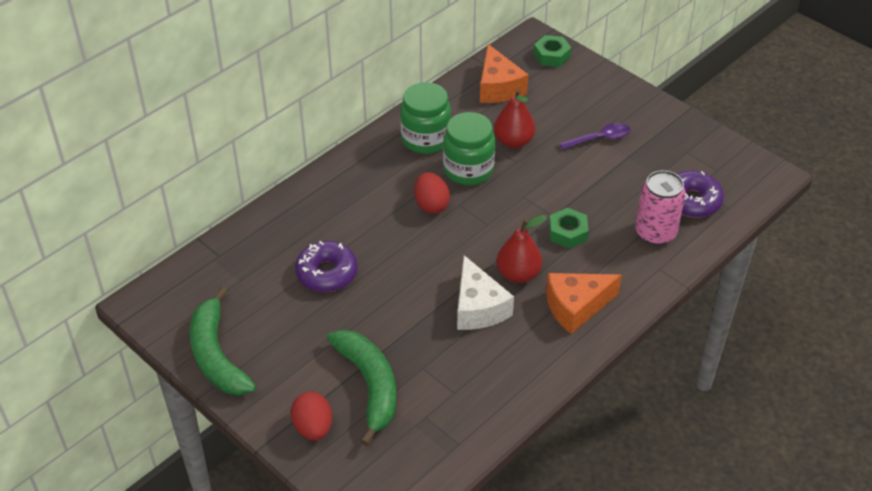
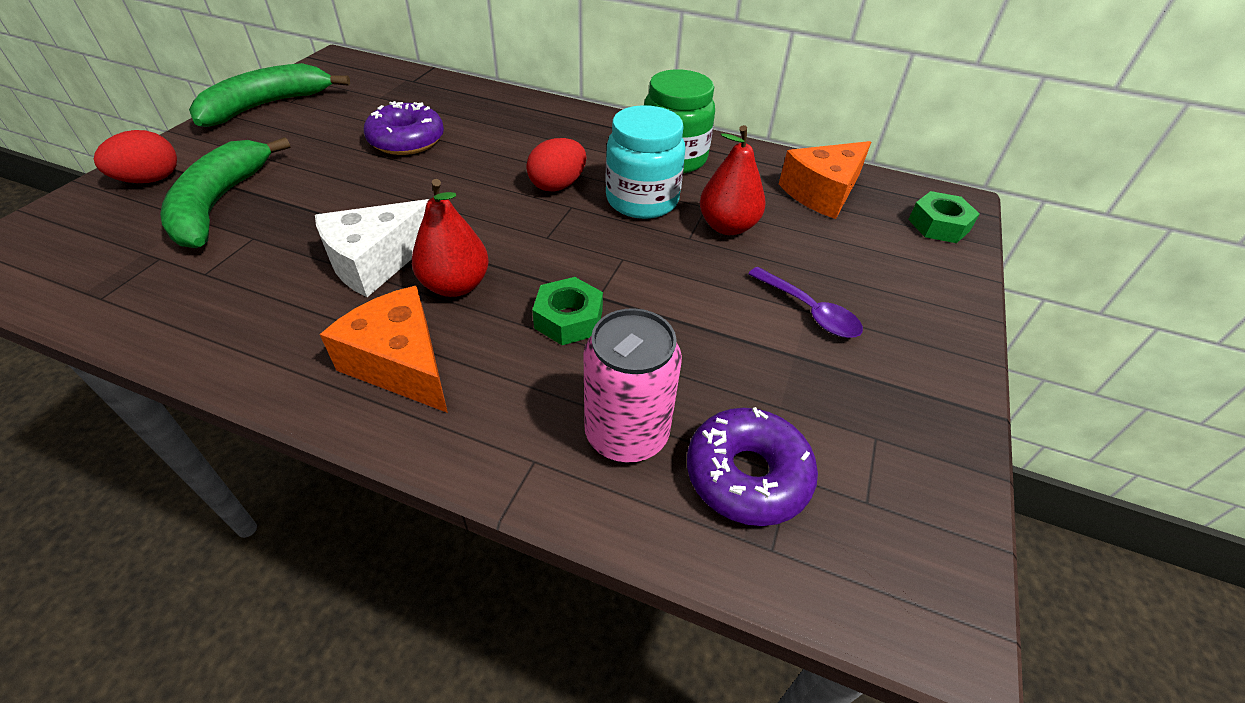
camera: 65 degrees right, 0 degrees up
green banana [327,330,396,446] -> green banana turned 135 degrees clockwise [160,137,291,248]
green jar [443,112,495,185] -> turquoise jar [605,105,685,219]

